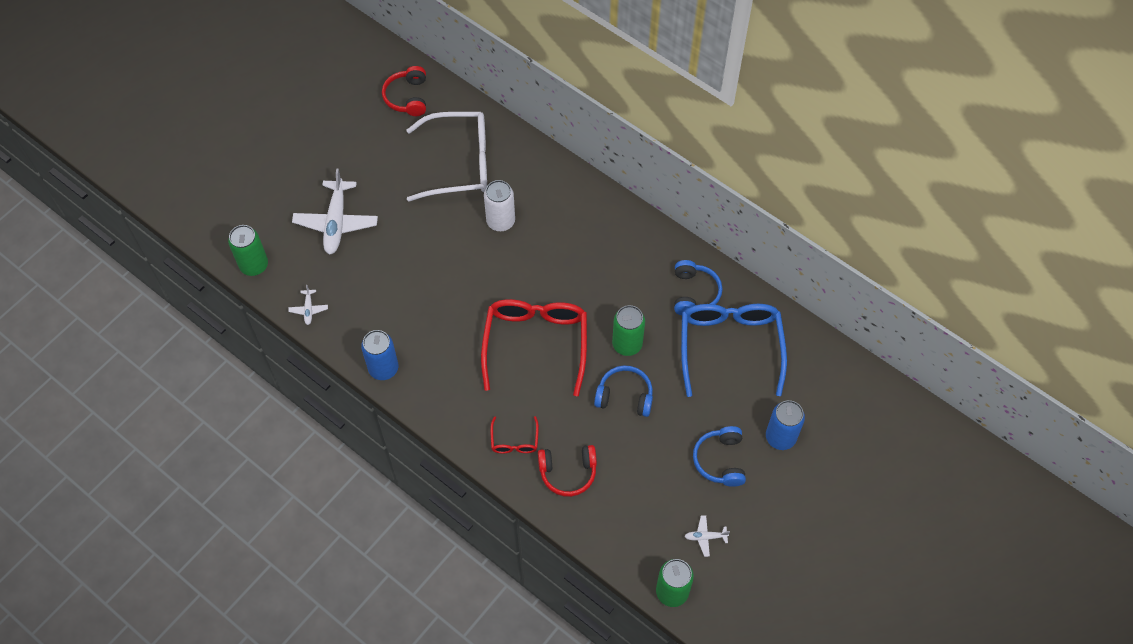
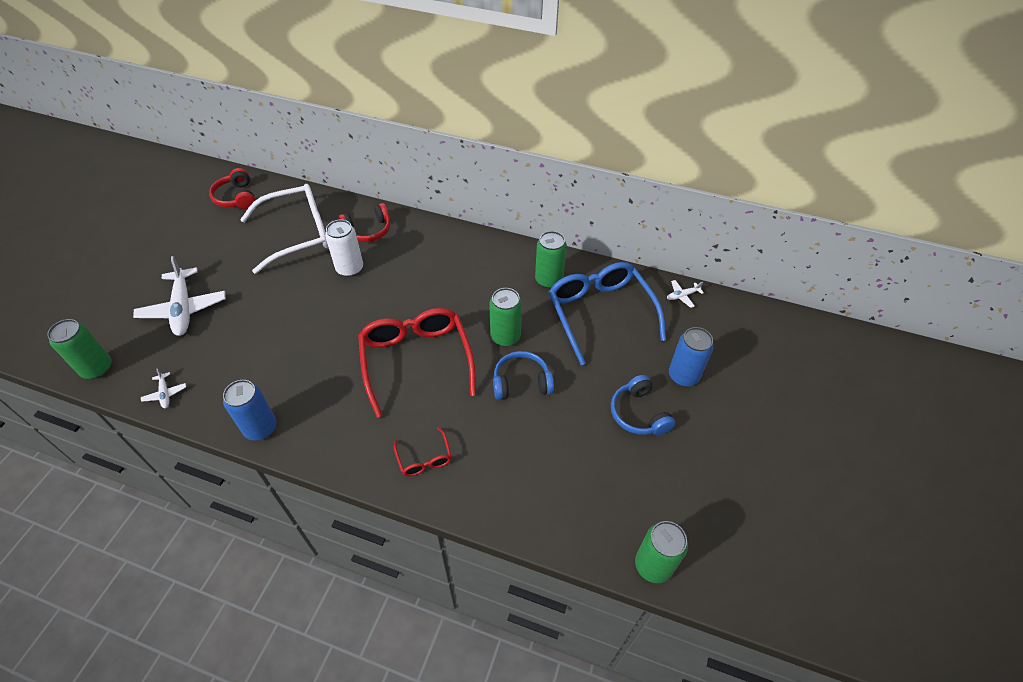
camera: 20 degrees left, 10 degrees down
red headphones [538,445,597,497] -> red headphones moved to [338,203,390,242]
blue headphones [674,260,722,315] -> green can [535,231,567,288]
white plane [684,515,730,557] -> white plane moved to [667,280,704,308]

